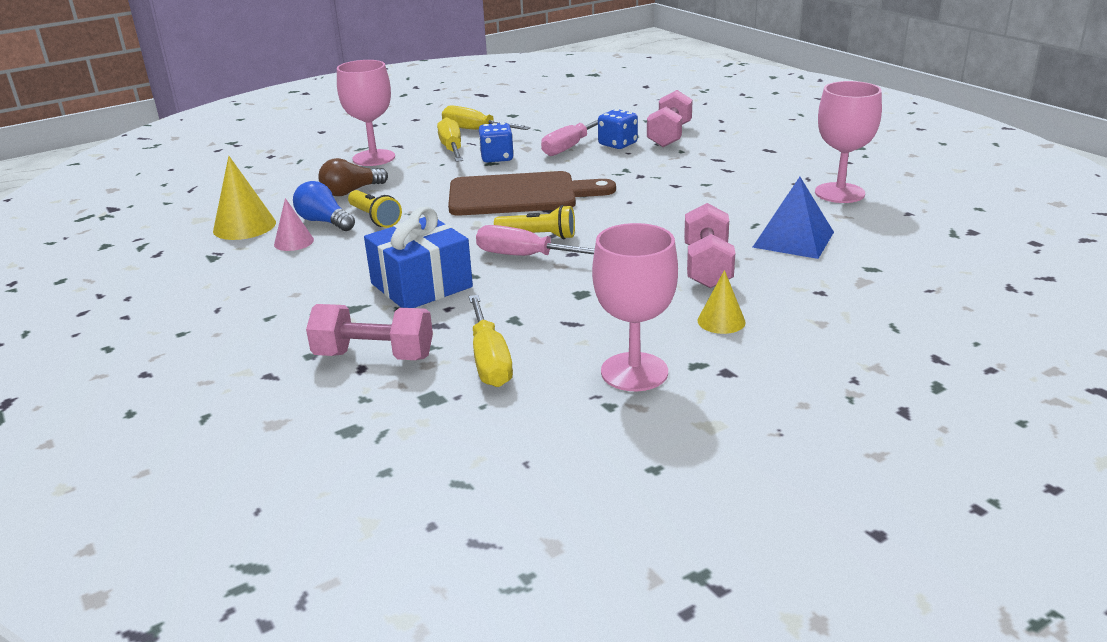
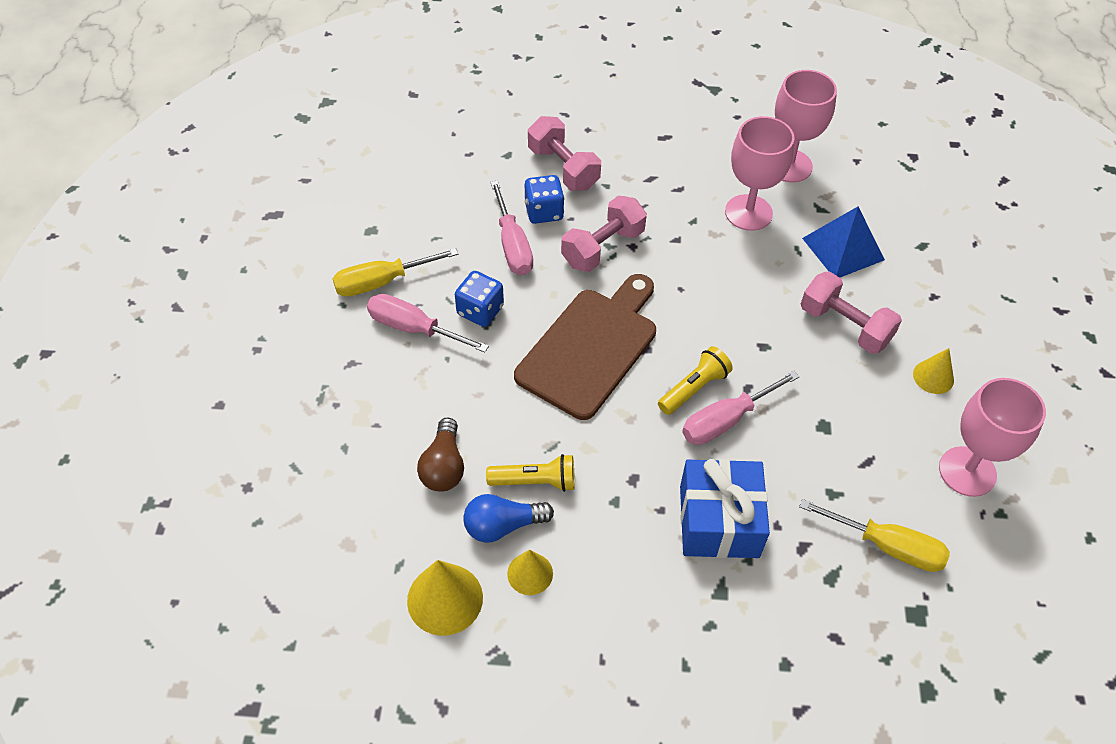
camera: 55 degrees left, 25 degrees up
pink cone [274,198,314,251] -> yellow cone [507,549,553,595]
pink dumbbell [306,304,433,360] -> pink dumbbell moved to [561,196,647,272]
pink goblet [337,60,395,166] -> pink goblet moved to [725,116,795,231]
yellow screwdriver [437,117,463,162] -> pink screwdriver [367,294,489,352]

